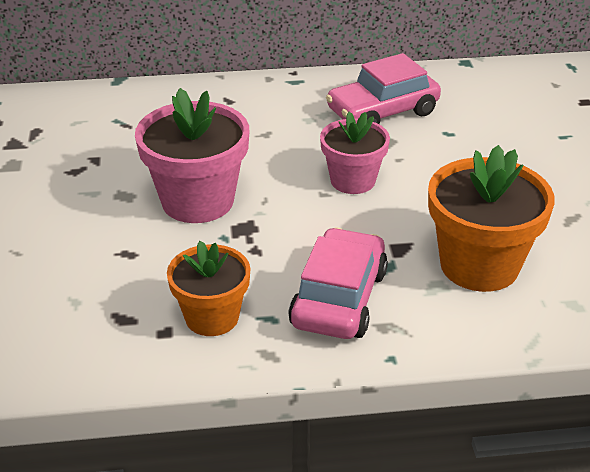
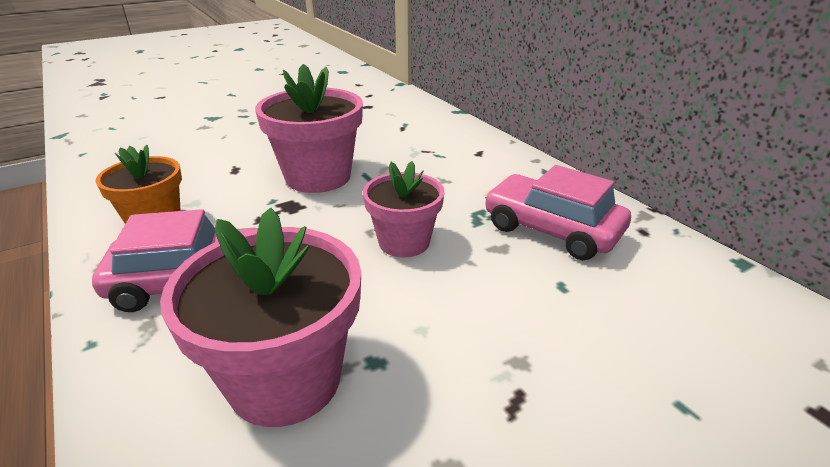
camera: 65 degrees right, 5 degrees down
orange flower pot [428,145,555,292] -> pink flower pot [160,208,361,427]

